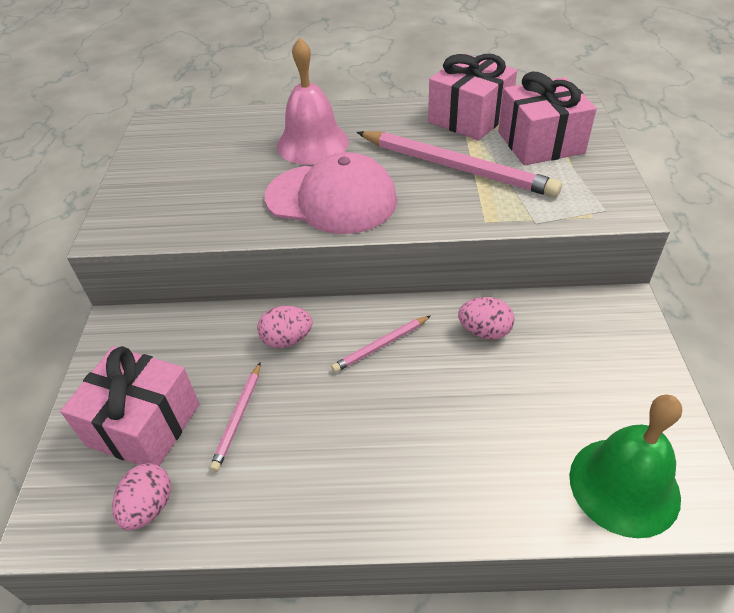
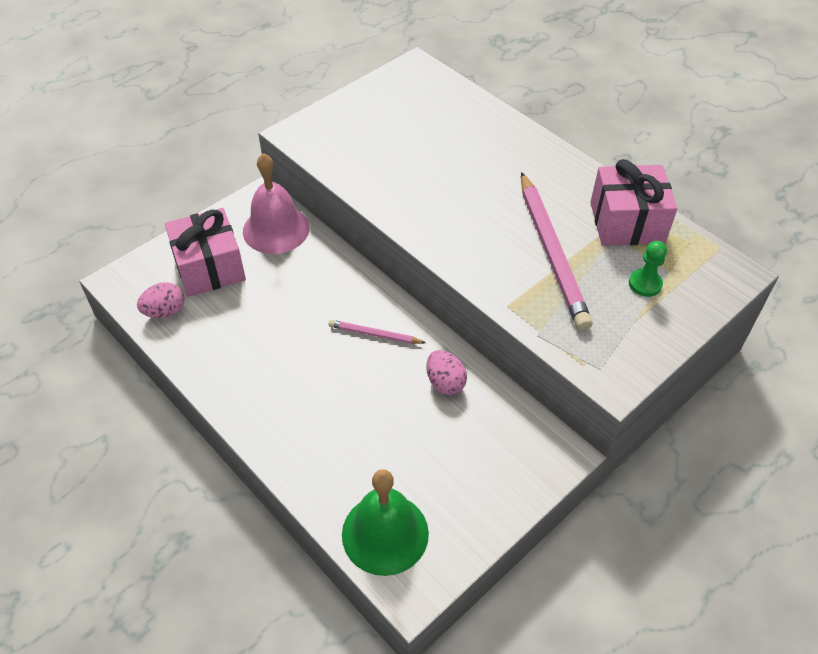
camera: 45 degrees right, 5 degrees up
pink pencil [210,362,261,472] -> none
pink egg [257,306,313,348] -> none
pink cap [265,152,397,234] -> none
pink bell [277,37,349,165] -> pink bell moved to [243,153,310,254]
pink gift [498,71,597,165] -> green pawn [629,241,667,297]

